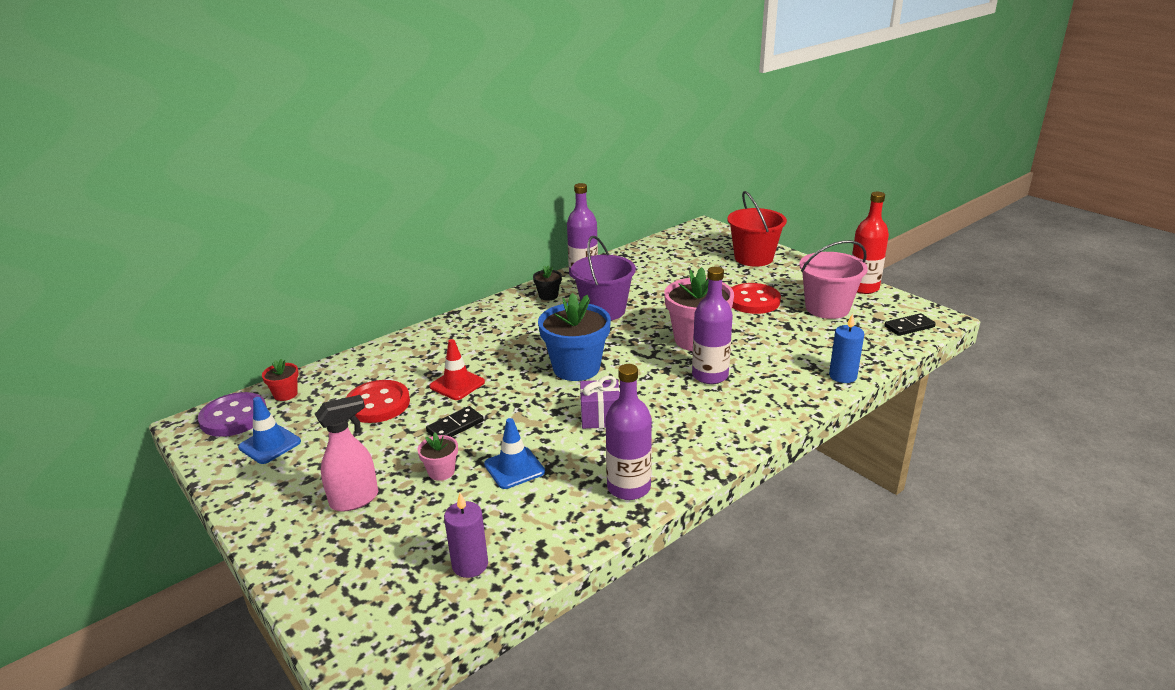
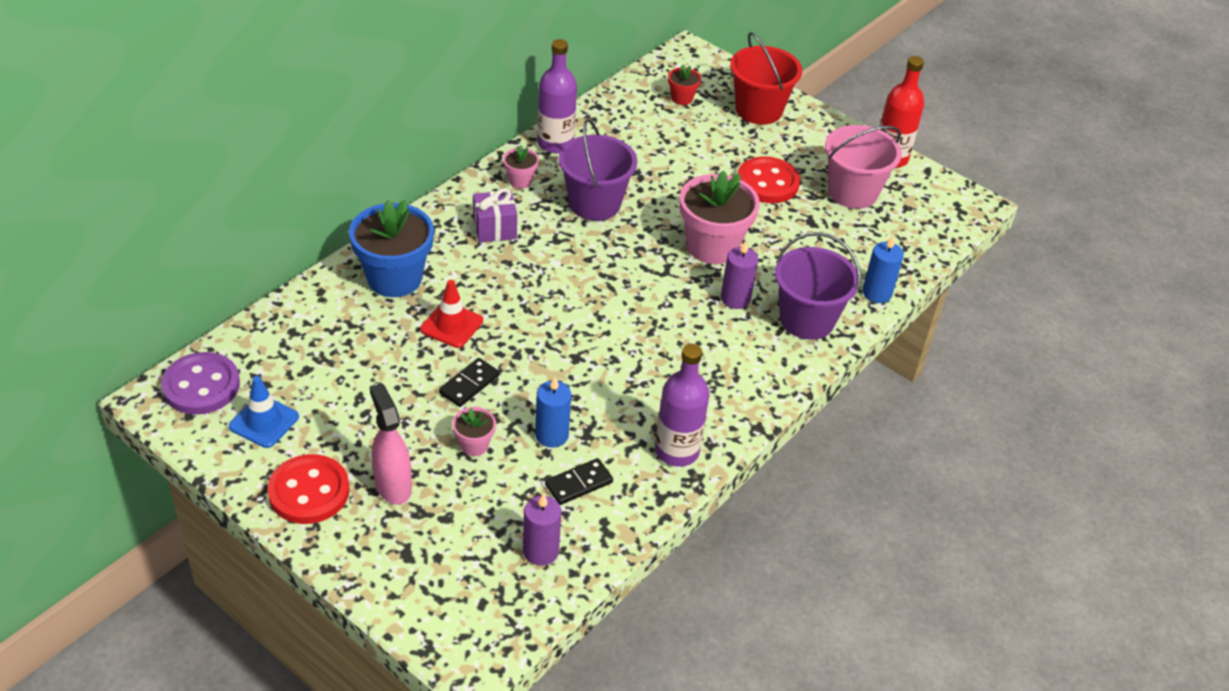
camera: 15 degrees left, 15 degrees up
red flower pot [262,359,299,401] -> red flower pot moved to [668,64,701,105]
pink spray bottle [315,395,378,511] -> pink spray bottle turned 75 degrees counterclockwise [370,383,412,505]
red button [346,380,410,423] -> red button moved to [267,454,350,524]
blue traffic cone [484,418,545,489] -> blue candle [535,376,571,448]
black flower pot [533,265,562,301] -> pink flower pot [503,145,539,189]
blue flower pot [538,293,611,381] -> blue flower pot moved to [349,200,434,297]
purple gift [580,376,620,429] -> purple gift moved to [473,188,517,242]
purple bottle [692,267,733,384] -> purple candle [721,240,758,309]
black domino [885,313,936,336] -> black domino moved to [545,458,613,505]
none -> purple bucket [775,232,861,340]

